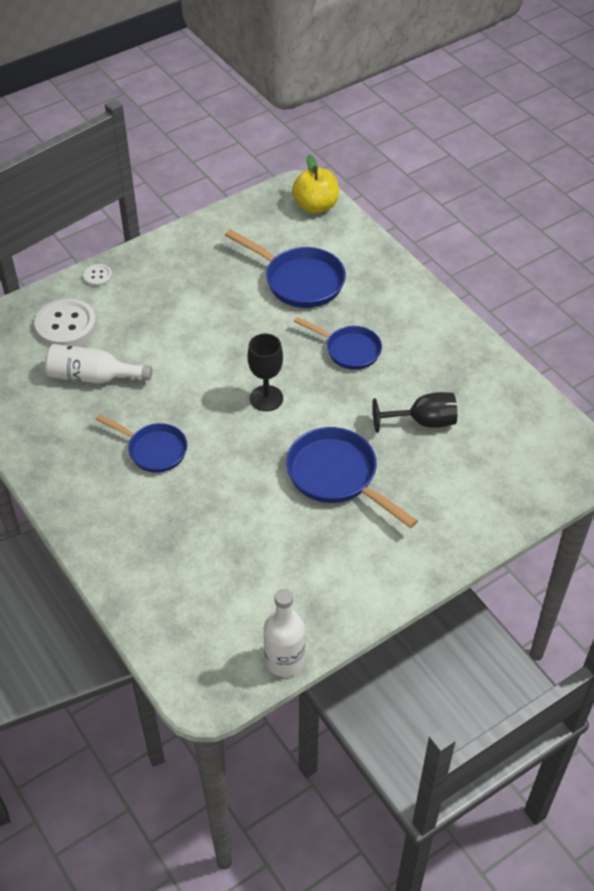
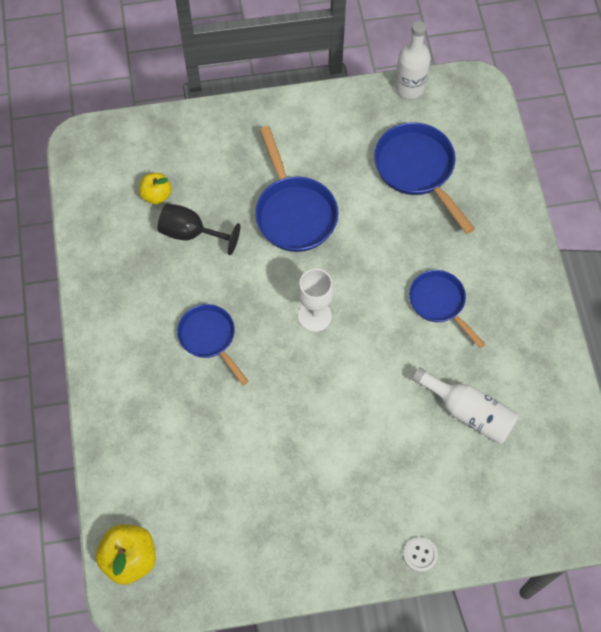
camera: 155 degrees left, 15 degrees up
white button [34,299,96,346] -> none
blue pan [225,229,346,308] -> blue pan moved to [374,122,475,234]
black goblet [247,334,283,411] -> white goblet [298,269,334,332]
none -> yellow apple [139,173,172,204]

